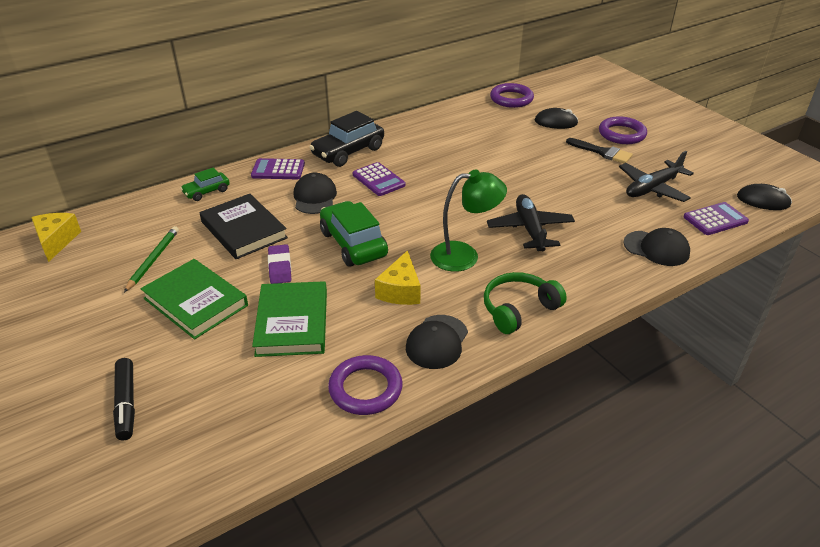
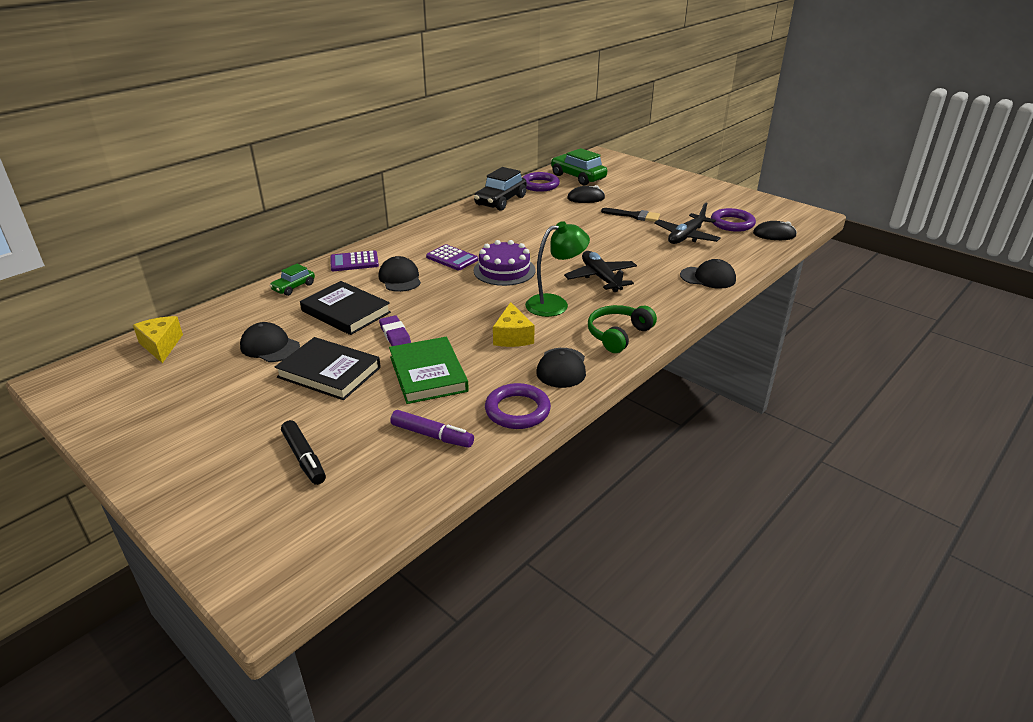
camera: 15 degrees left, 5 degrees down
green pencil [124,226,179,292] -> black cap [240,322,300,362]
green book [140,259,248,339] -> black book [275,337,381,400]
black car [310,111,384,167] -> black car moved to [474,167,527,211]
green car [320,201,388,267] -> green car moved to [551,148,607,186]
purple ring [599,116,647,144] -> purple ring moved to [711,208,756,232]
purple calculator [684,202,749,235] -> none
none -> purple marker [390,410,474,448]
none -> purple cake [474,240,536,286]

